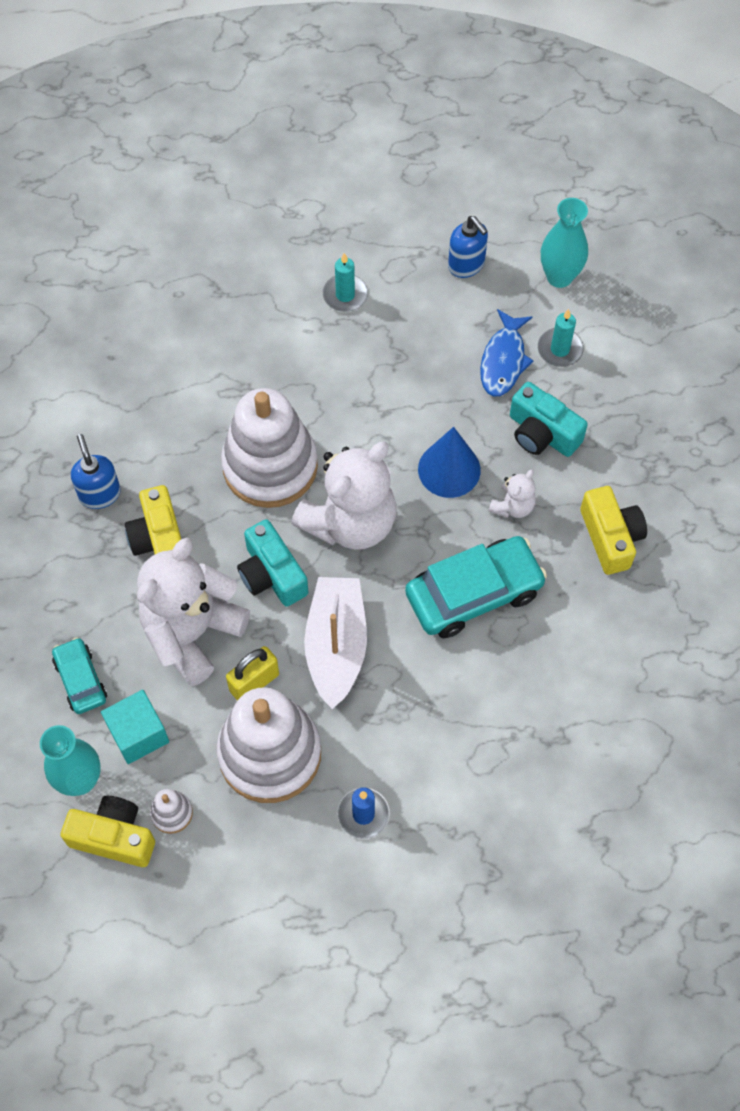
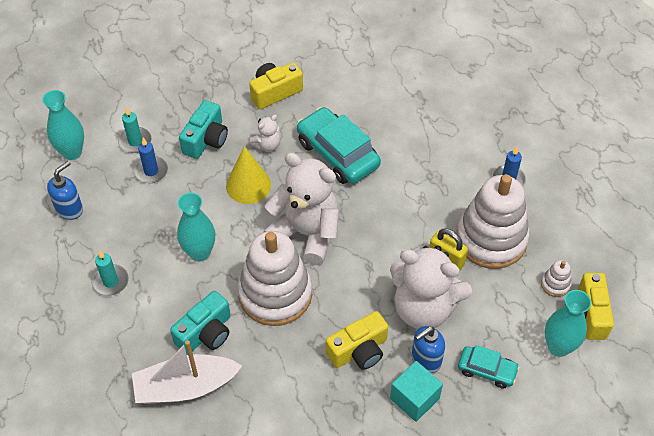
camera: 105 degrees left, 10 degrees down
turquoise car [52,637,107,714] -> turquoise car turned 120 degrees counterclockwise [458,345,520,388]
blue soap dispenser [71,434,121,509] -> blue soap dispenser moved to [412,326,445,373]
turquoise cube [101,690,169,764] -> turquoise cube moved to [390,361,443,422]
turquoise camera [237,519,308,607] -> turquoise camera moved to [170,291,231,355]
white boat [304,577,367,709] -> white boat moved to [132,340,242,404]
blue cone [418,427,481,498] -> yellow cone [226,146,271,204]
blue fish [480,309,533,396] -> blue candle [134,138,168,183]
white teddy bear [489,470,536,518] -> white teddy bear turned 120 degrees clockwise [249,114,280,152]
none -> turquoise vase [177,193,215,262]

